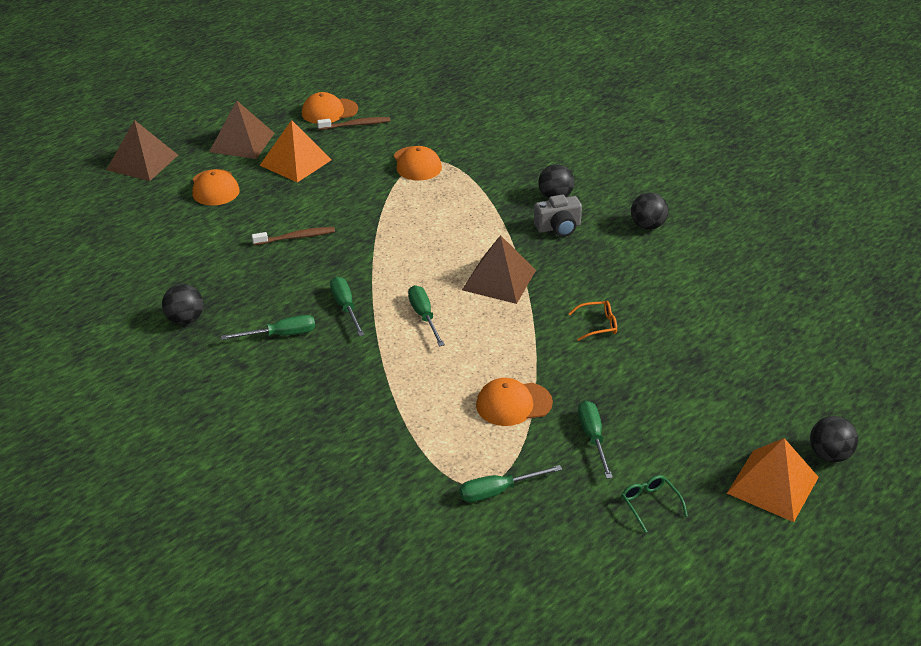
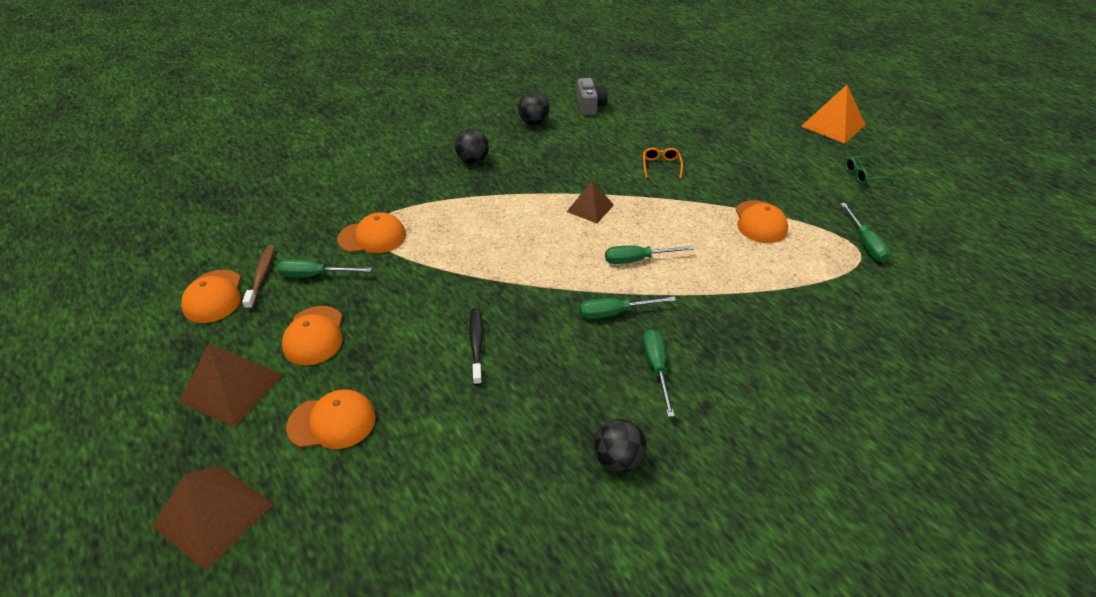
camera: 80 degrees left, 5 degrees up
brown toothbrush [252,227,335,245] -> black toothbrush [470,308,483,386]
orange pyramid [260,120,332,183] -> orange cap [282,306,343,365]
brown pyramid [462,235,536,304] -> brown pyramid [567,181,614,223], size x0.65
grey camera [534,195,582,237] -> grey camera moved to [576,78,608,115]
green screwdriver [578,400,613,479] -> green screwdriver moved to [277,259,372,278]
black ball [810,416,858,462] -> none

